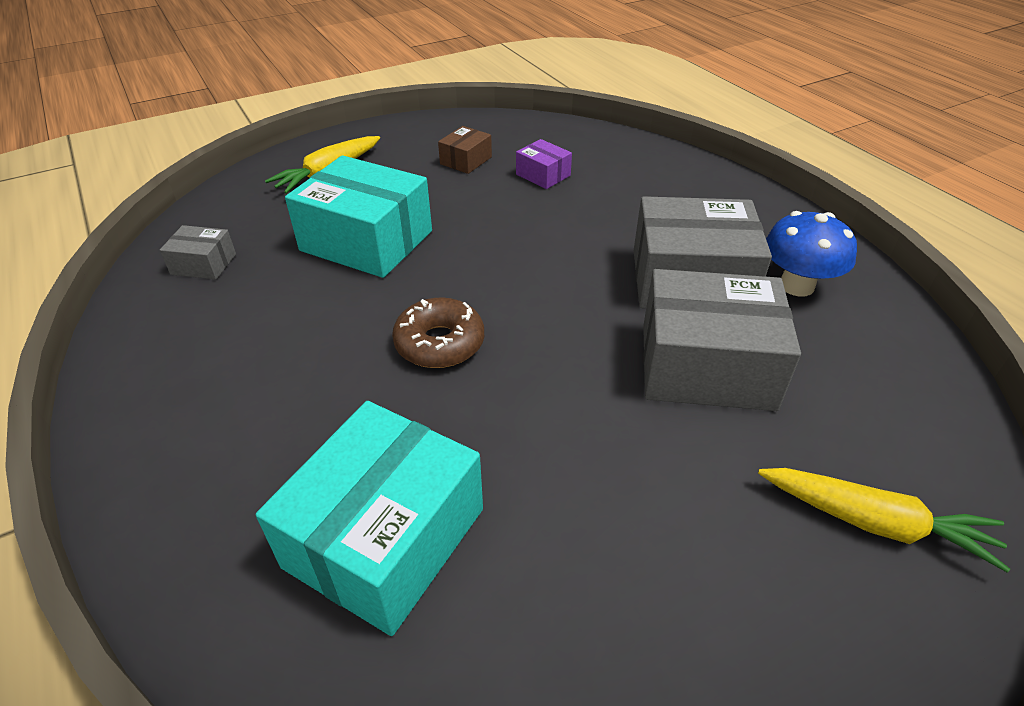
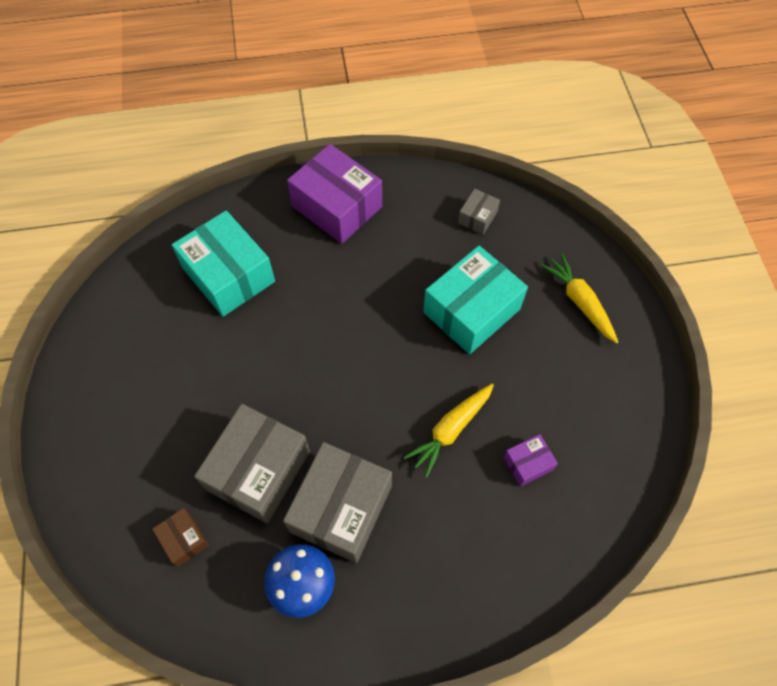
camera: 110 degrees right, 20 degrees up
brown donut [392,297,484,368] -> none
brown box [438,126,492,174] -> brown box moved to [152,508,209,567]
yellow carrot [758,468,1010,572] -> yellow carrot moved to [404,384,494,478]
none -> purple box [287,144,382,244]

